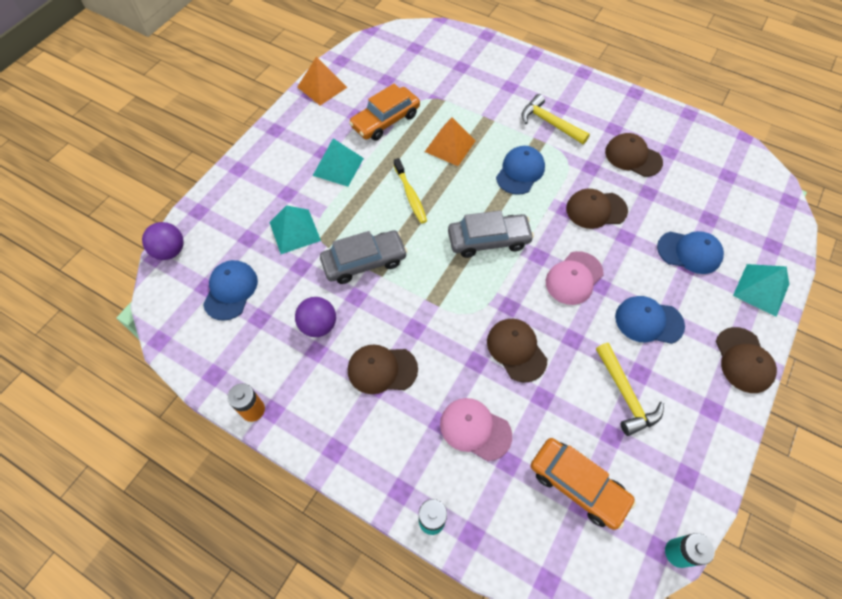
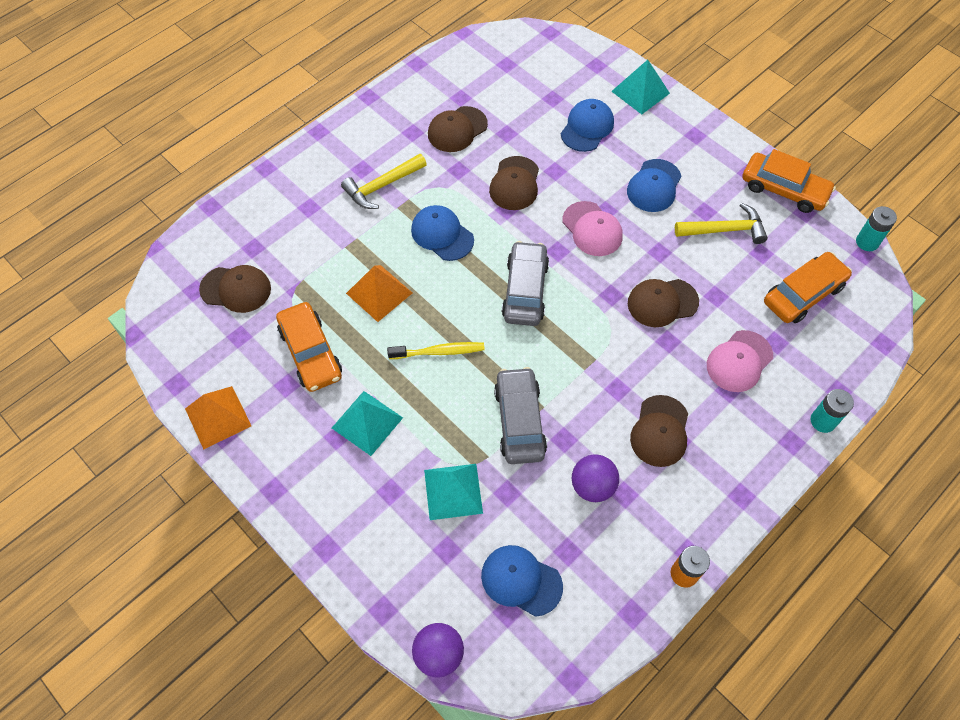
camera: 75 degrees left, 0 degrees up
brown cap [716,327,777,393] -> brown cap moved to [199,265,271,313]
none -> orange car [742,149,836,213]

